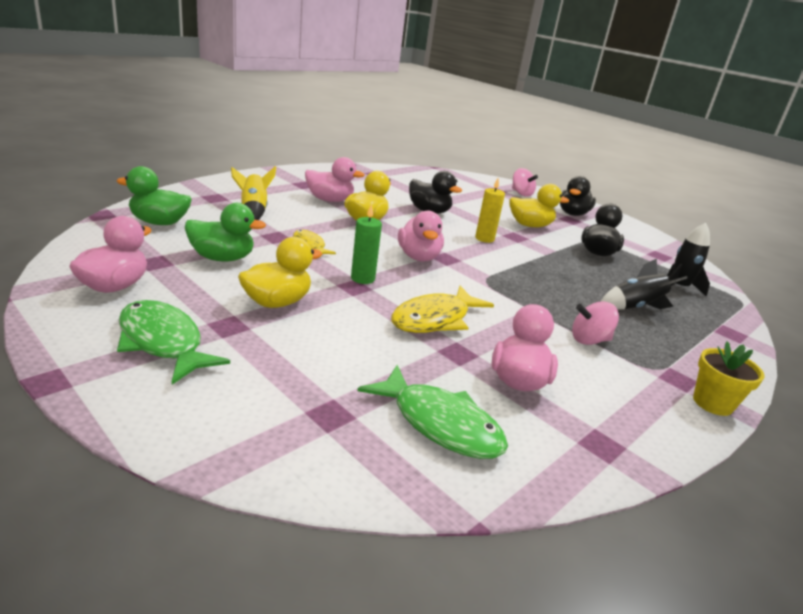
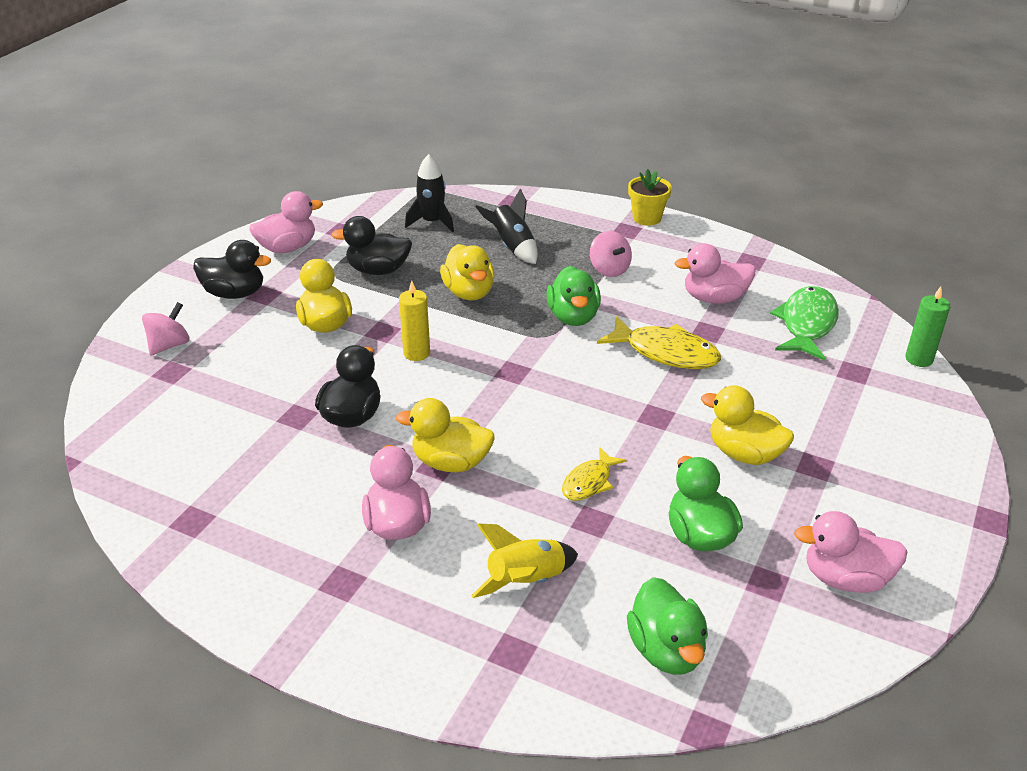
camera: 105 degrees left, 10 degrees up
green fish [117,300,230,384] -> none
green candle [351,204,382,284] -> green candle moved to [905,286,950,367]
pink duck [398,210,444,262] -> pink duck moved to [250,191,323,253]
none -> yellow duck [440,244,495,300]
none -> green duck [546,266,601,326]

